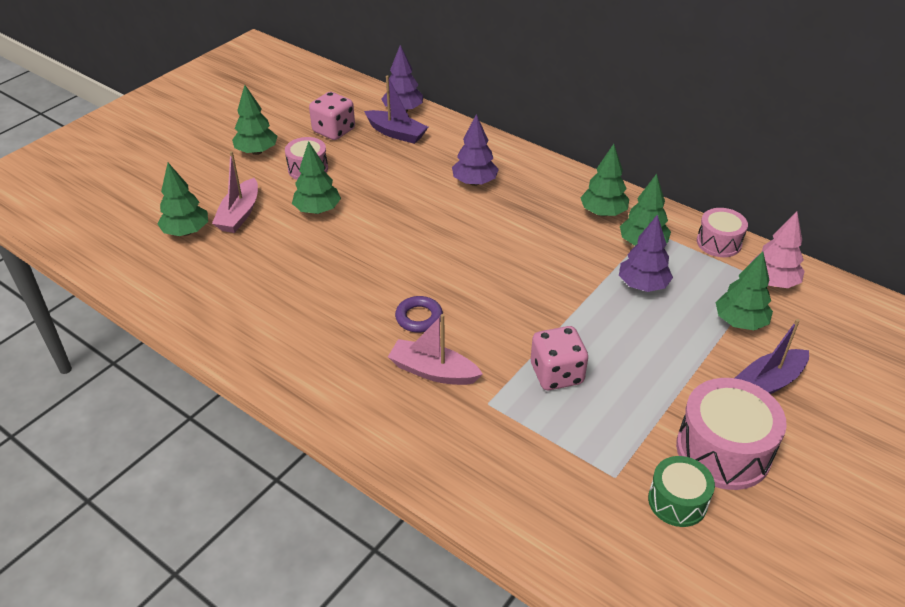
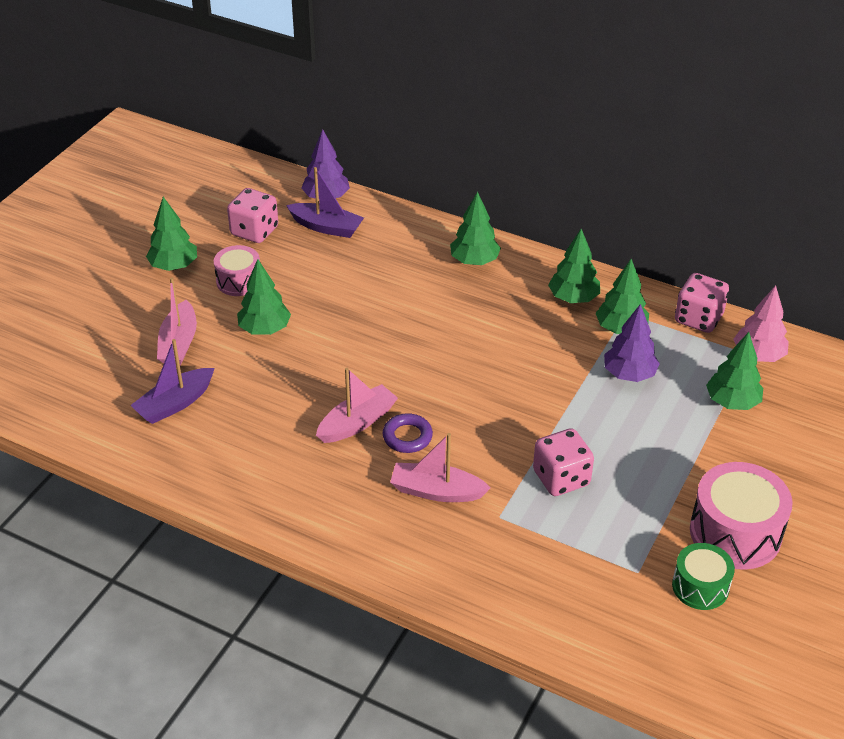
camera: 10 degrees left, 0 degrees up
green tree [157,163,208,236] -> green tree moved to [450,191,501,265]
purple tree [452,114,499,186] -> none
pink drum [697,208,748,257] -> pink dice [675,273,729,333]
purple boat [735,319,809,394] -> purple boat moved to [130,339,215,424]
none -> pink boat [316,368,398,443]

